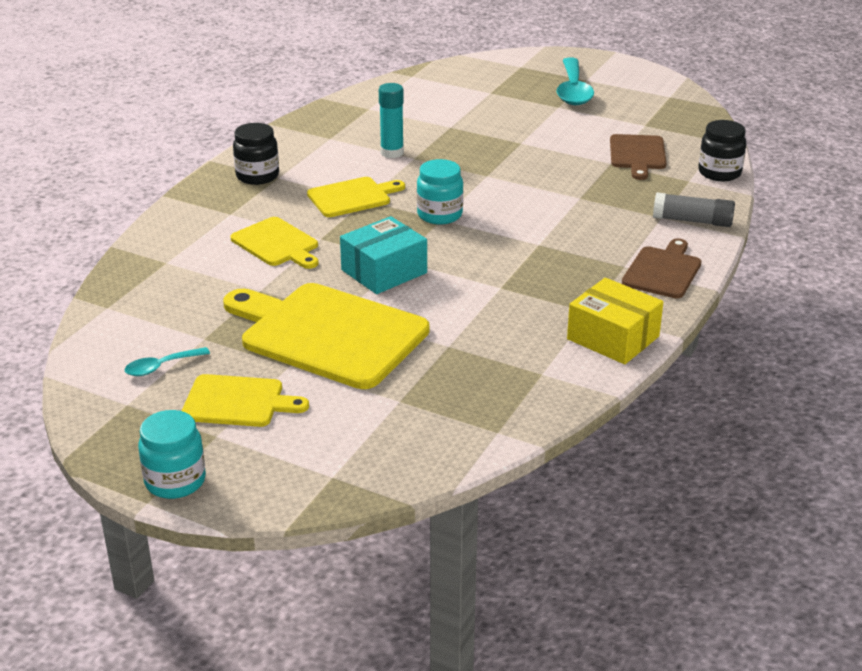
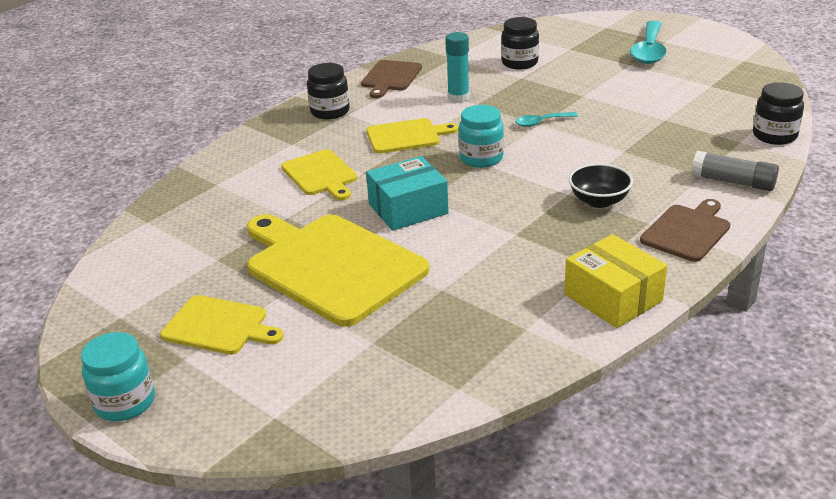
camera: 15 degrees right, 0 degrees up
turquoise spoon [124,347,210,376] -> turquoise spoon moved to [515,112,578,127]
brown cutting board [610,134,667,180] -> brown cutting board moved to [361,60,422,98]
none -> black jar [501,17,539,69]
none -> black bowl [569,163,633,208]

